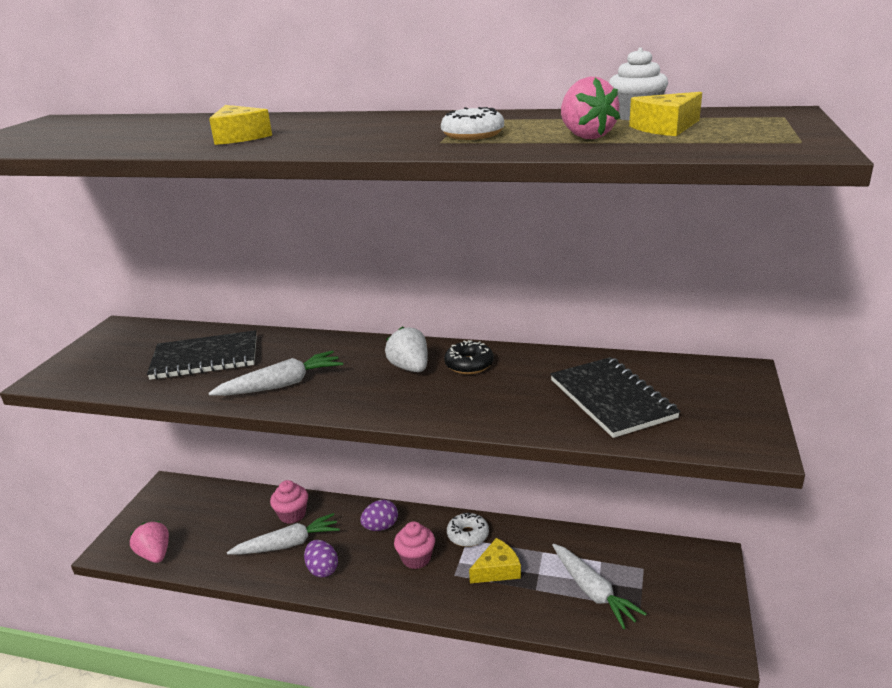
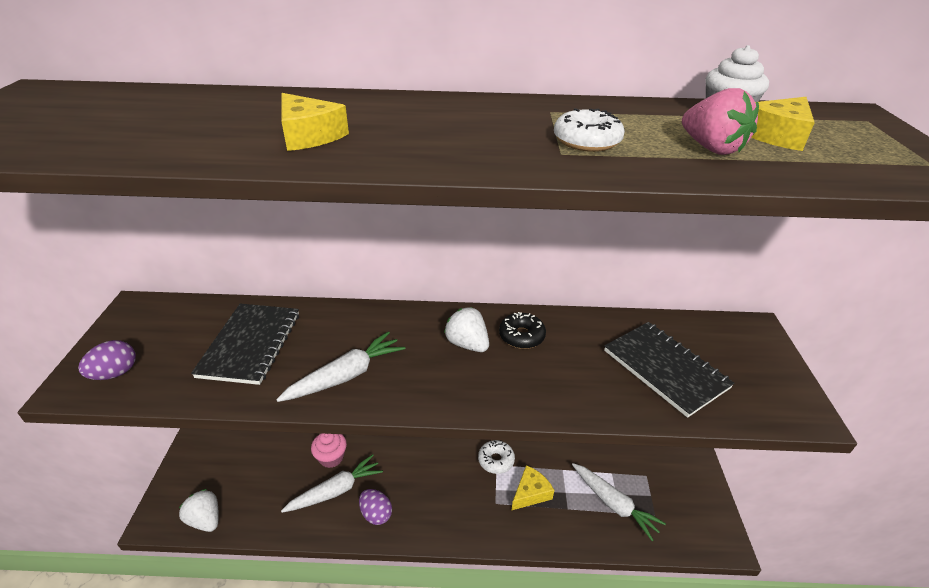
camera: 15 degrees left, 10 degrees up
pink strawberry [130,521,169,563] -> white strawberry [179,489,219,532]
black notebook [147,330,257,380] -> black notebook turned 60 degrees counterclockwise [191,304,299,385]
purple egg [360,500,398,531] -> purple egg moved to [78,340,136,380]
pink cupcake [394,521,435,569] -> none

